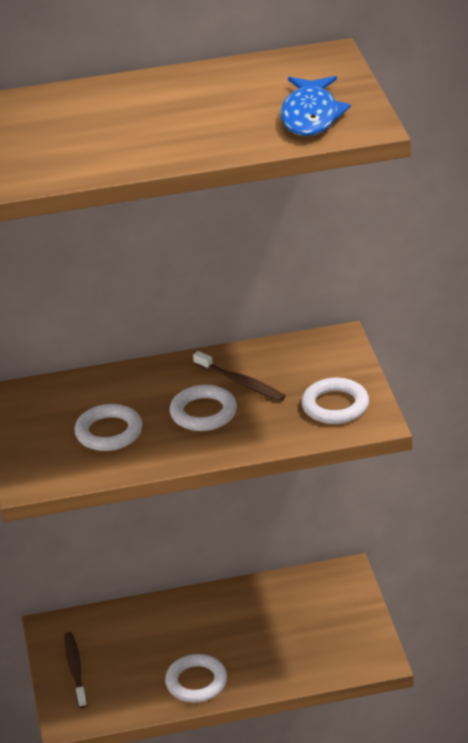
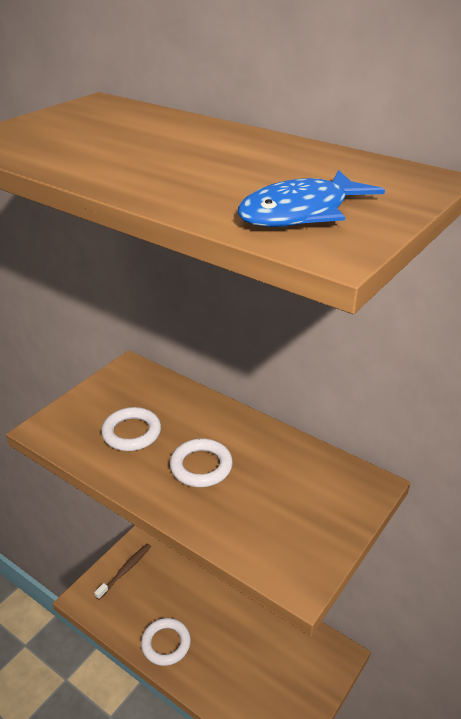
camera: 45 degrees right, 0 degrees up
brown toothbrush [193,351,285,401] -> none
white ring [302,378,369,424] -> none

